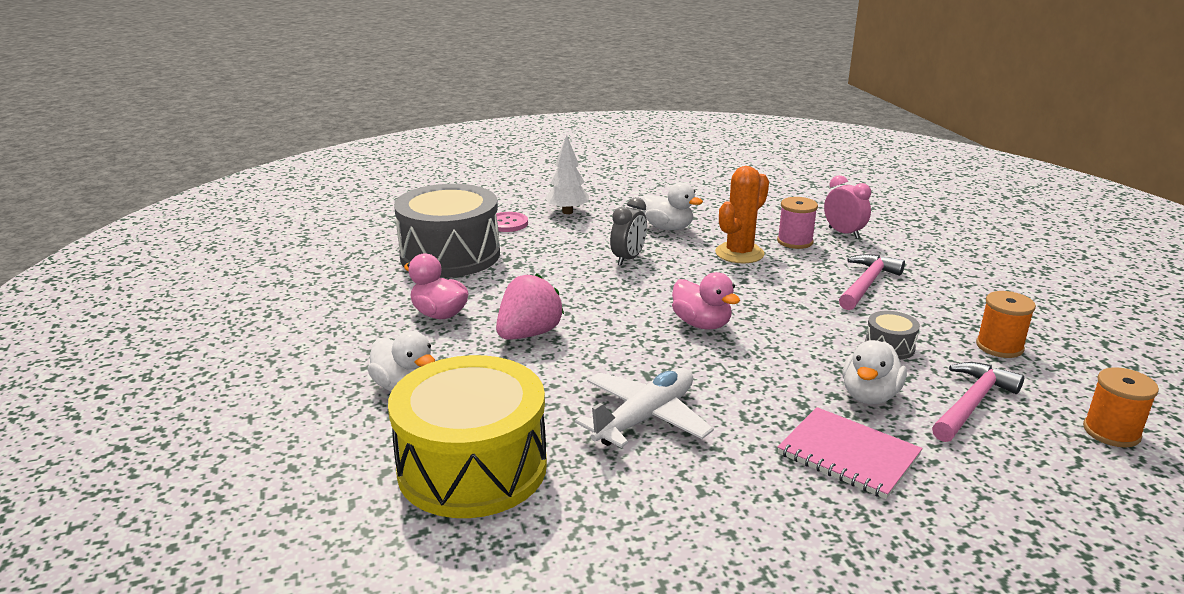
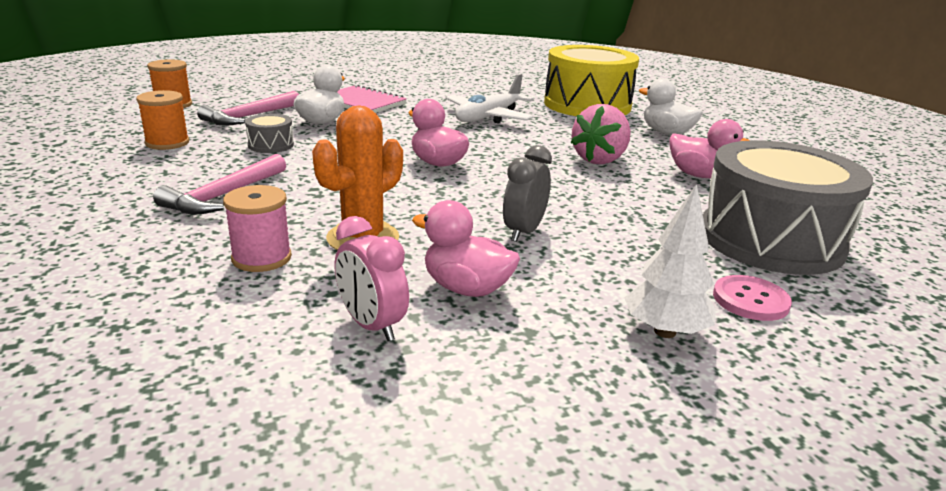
camera: 175 degrees right, 0 degrees up
white duck [642,182,703,230] -> pink duck [412,200,520,297]
pink clock [824,175,871,239] -> pink clock moved to [335,216,409,341]

